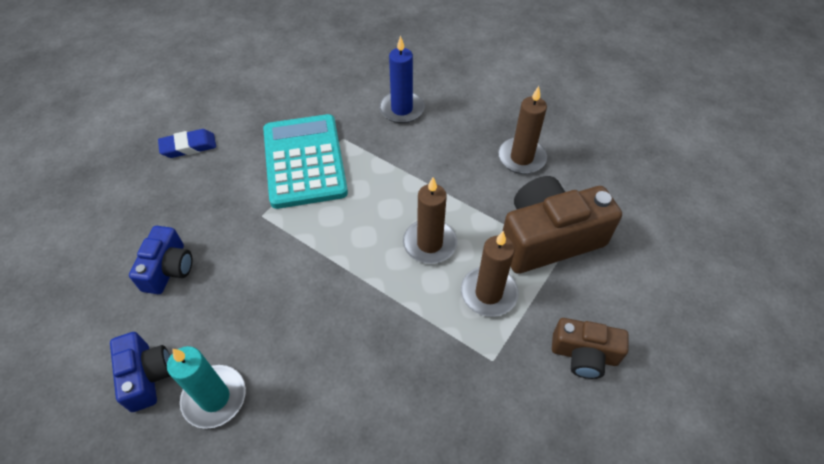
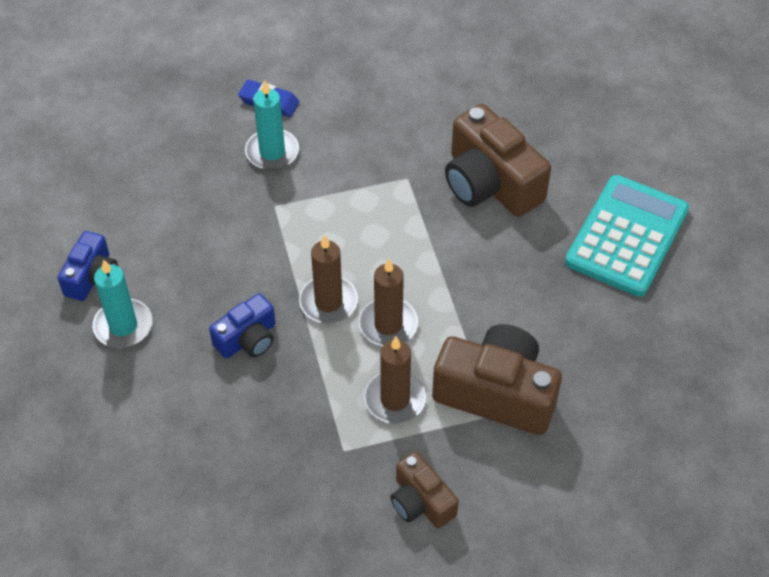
camera: 40 degrees right, 0 degrees up
blue camera [129,226,192,294] -> blue camera moved to [209,293,276,359]
turquoise calculator [263,114,348,209] -> turquoise calculator moved to [565,175,689,297]
blue candle [379,36,425,123] -> brown camera [445,104,551,217]
brown candle [498,86,547,174] -> brown candle moved to [299,235,358,323]
none -> turquoise candle [245,80,299,170]

